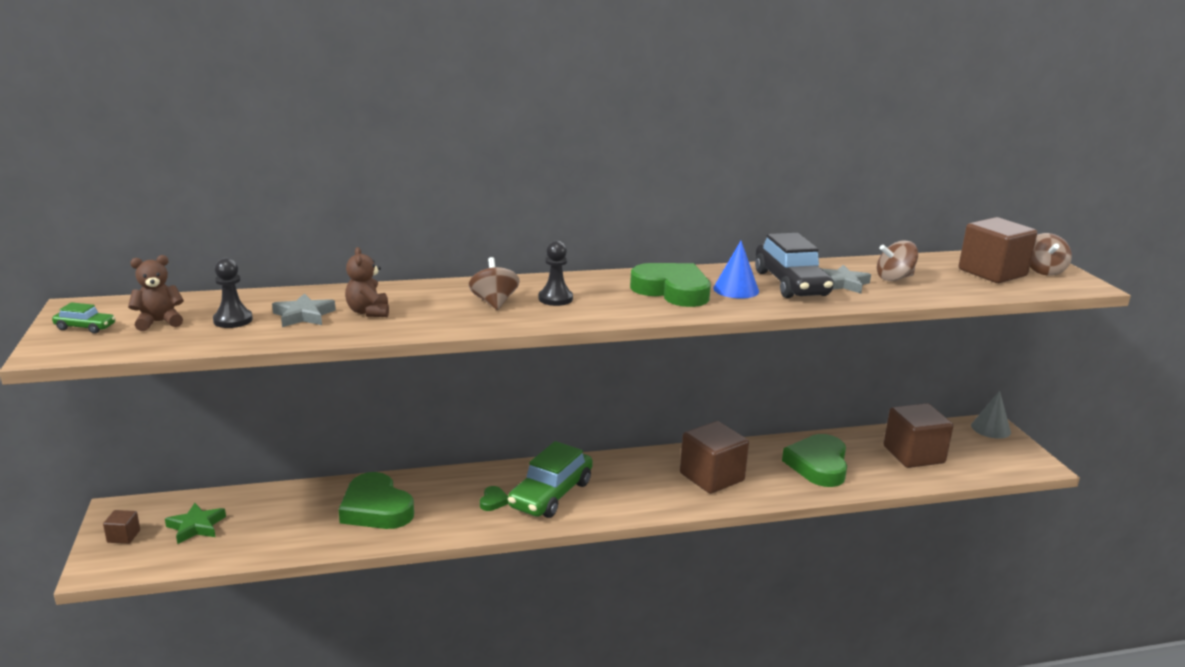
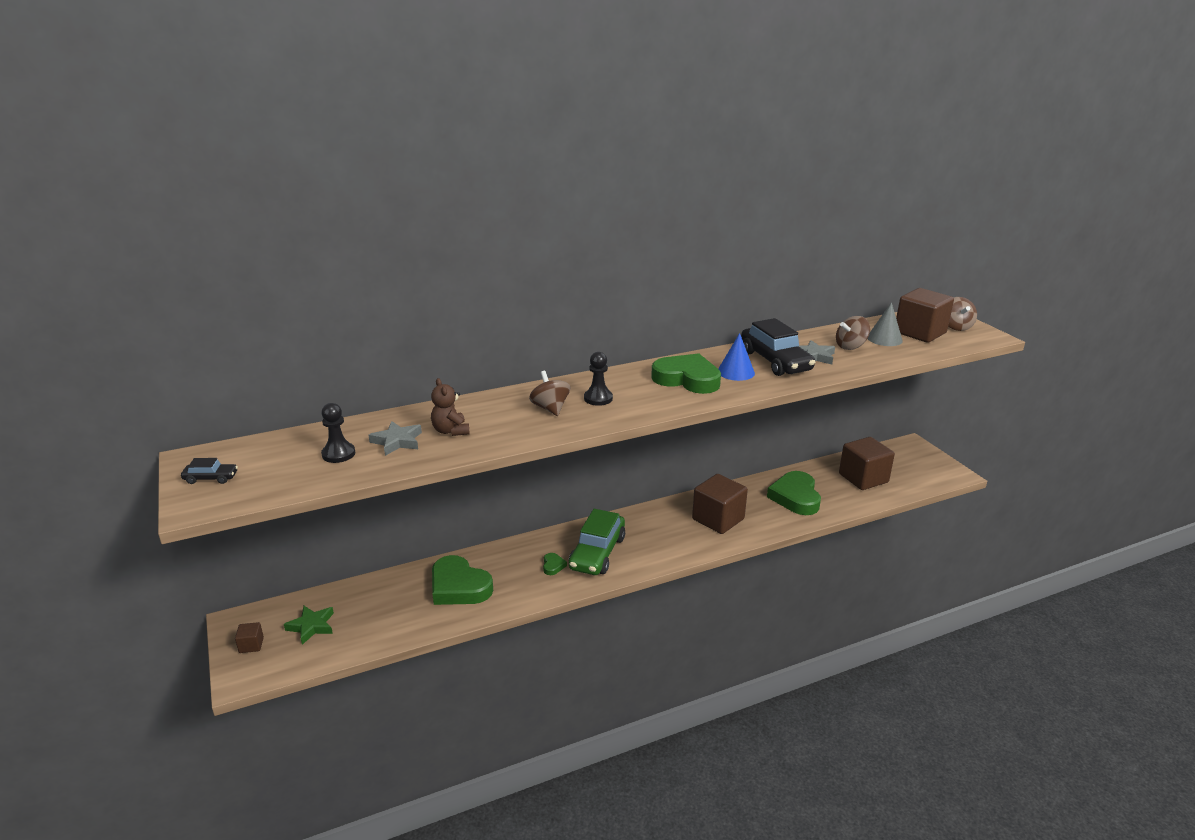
camera: 10 degrees left, 5 degrees up
green car [52,302,116,334] -> black car [181,458,238,484]
brown teddy bear [128,255,184,331] -> none
grey cone [971,391,1011,439] -> grey cone moved to [868,302,903,346]

